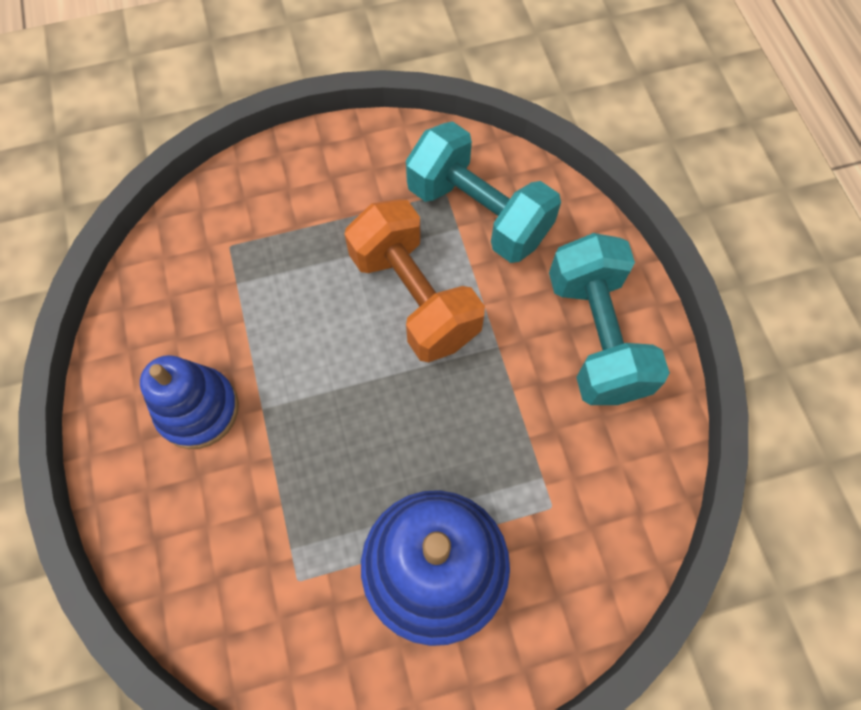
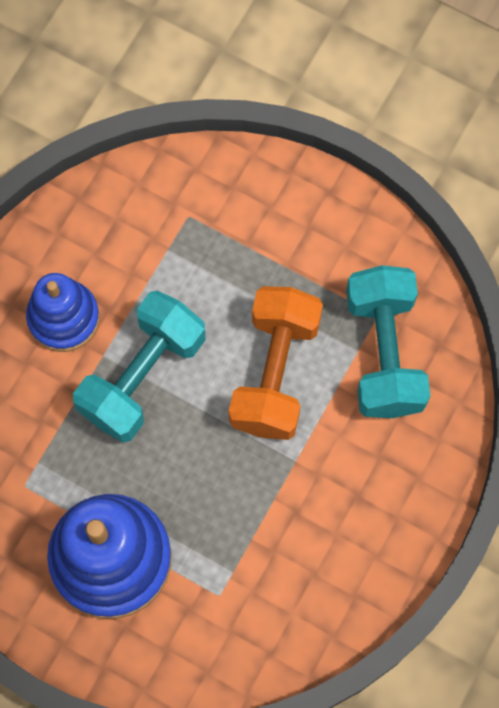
camera: 45 degrees right, 5 degrees up
turquoise dumbbell [549,233,670,405] -> turquoise dumbbell moved to [73,291,206,442]

